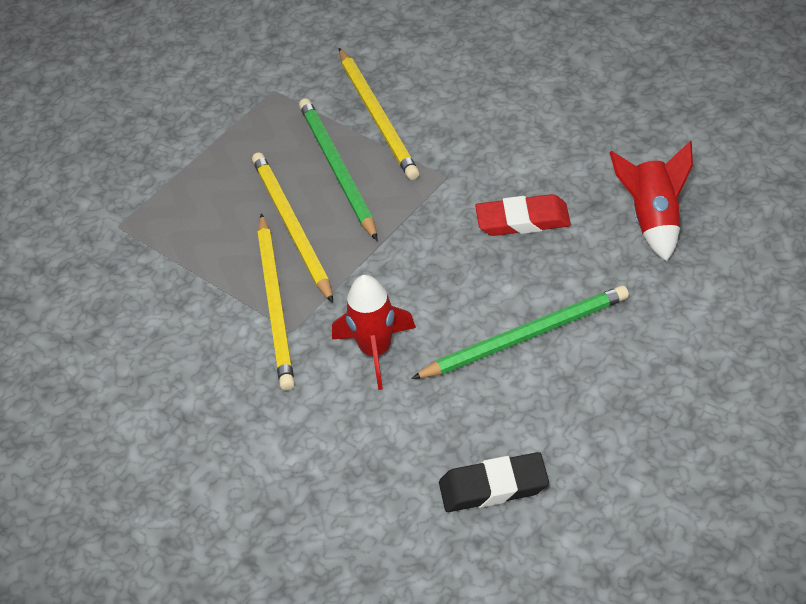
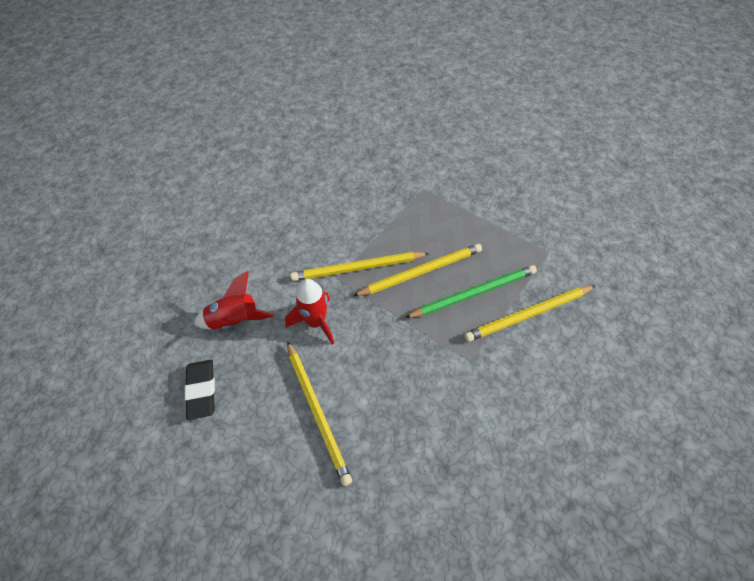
camera: 85 degrees right, 5 degrees up
green pencil [411,286,629,379] -> yellow pencil [287,341,352,486]
red eraser [475,194,571,236] -> none
red rocket [609,141,693,262] -> red rocket moved to [194,271,274,330]

